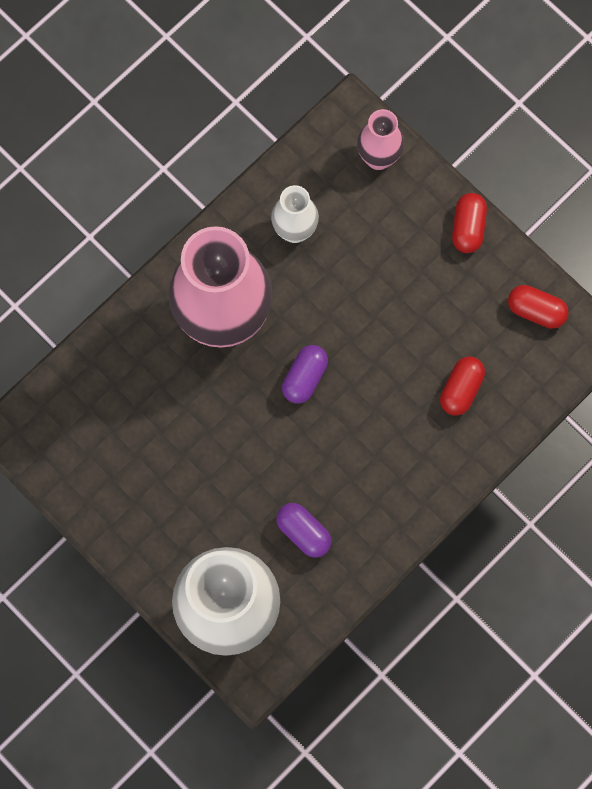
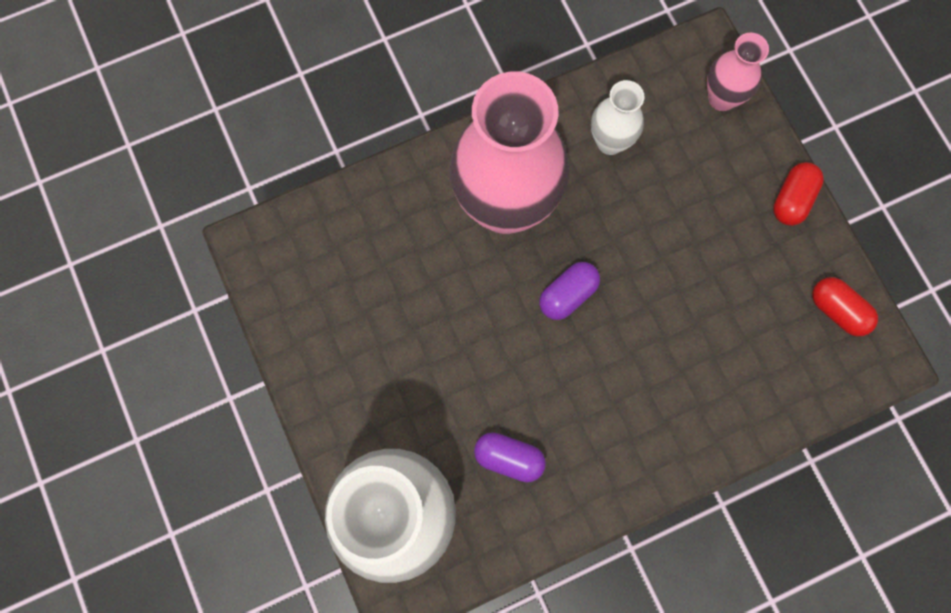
camera: 20 degrees right, 0 degrees up
purple capsule [276,503,331,557] -> purple capsule turned 45 degrees counterclockwise [474,432,546,482]
red capsule [440,357,485,416] -> none

